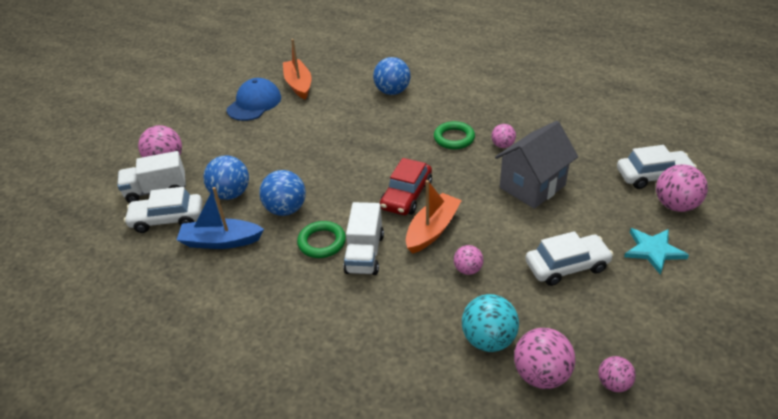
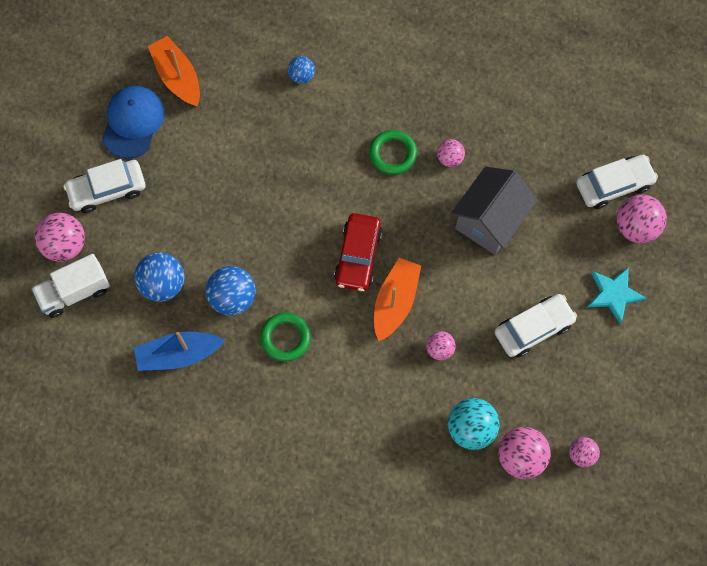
camera: 15 degrees left, 30 degrees up
white car [124,187,202,233] -> white car moved to [63,159,146,213]
white truck [343,202,384,275] -> none
blue ball [373,57,410,95] -> blue ball [288,56,315,84], size x0.59

